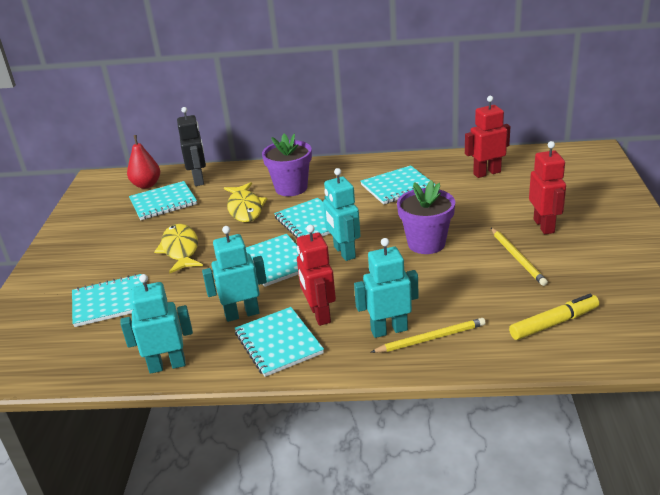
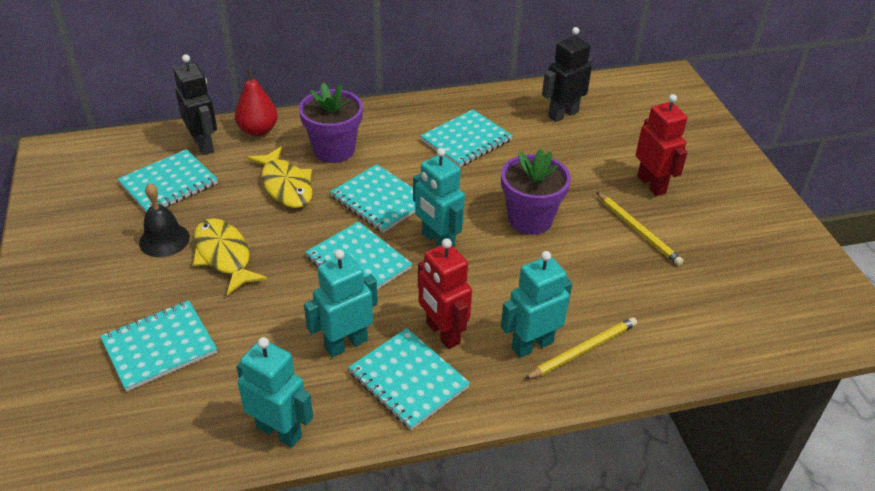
camera: 20 degrees left, 10 degrees up
turquoise robot [120,274,193,374] -> turquoise robot turned 60 degrees clockwise [236,337,313,447]
red pear [127,135,160,189] -> red pear moved to [235,69,278,136]
red robot [465,96,510,178] -> black robot [542,27,592,122]
yellow marker [509,294,599,340] -> none
none -> black bell [139,183,190,257]

